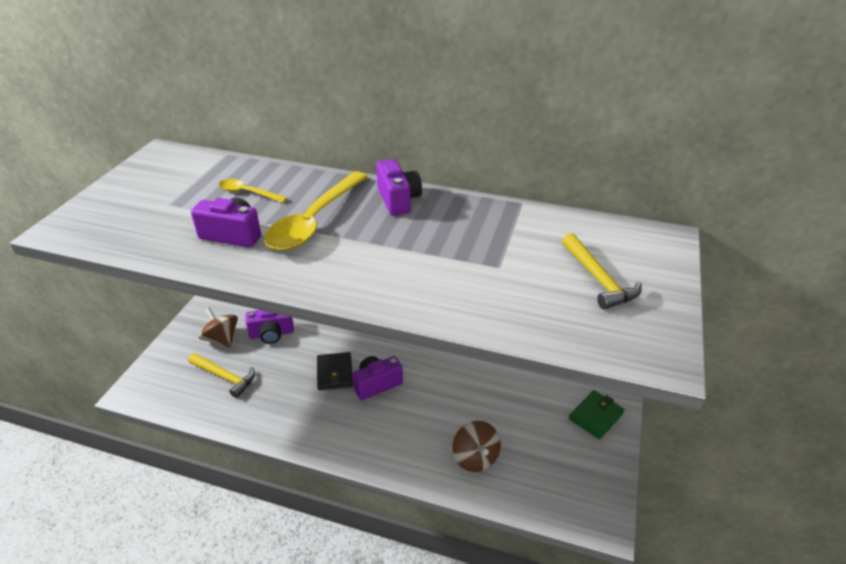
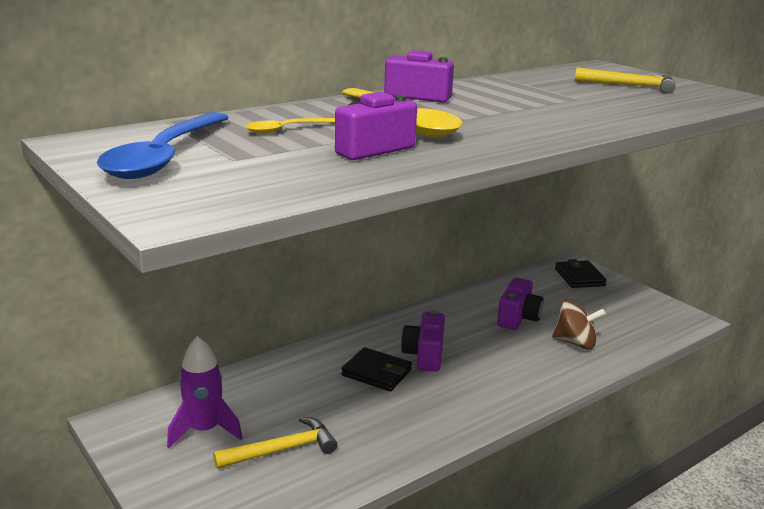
camera: 55 degrees left, 15 degrees down
brown spinning top [199,307,238,348] -> purple rocket [167,336,242,448]
purple camera [246,310,294,344] -> purple camera moved to [497,278,544,330]
green wallet [569,390,625,439] -> black wallet [555,259,607,288]
none -> blue spoon [97,112,229,179]

